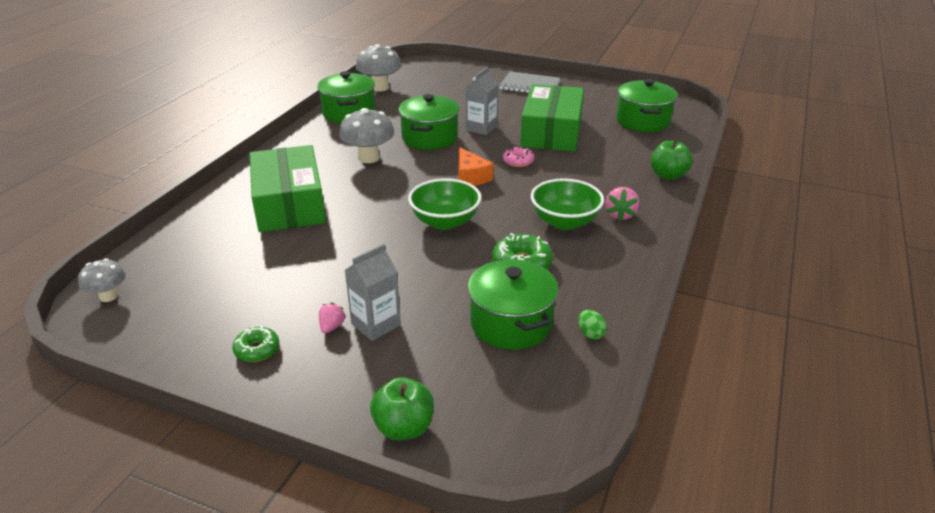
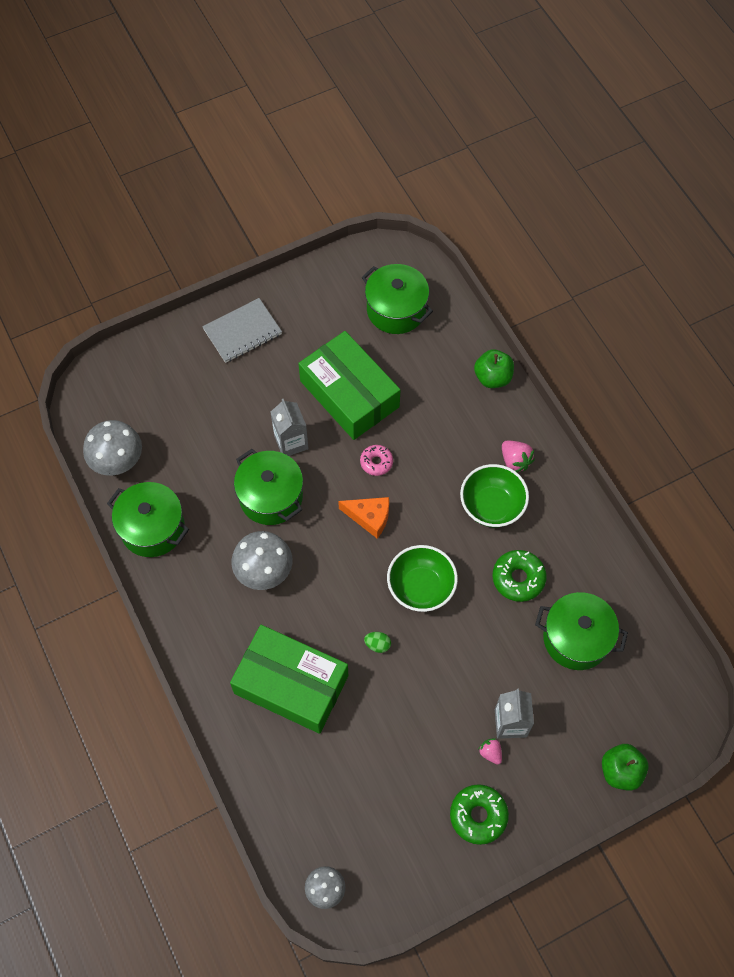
camera: 50 degrees left, 30 degrees up
green donut [232,325,279,362] -> green donut [450,784,509,845], size x1.55
green egg [578,310,607,340] -> green egg moved to [364,632,391,653]

